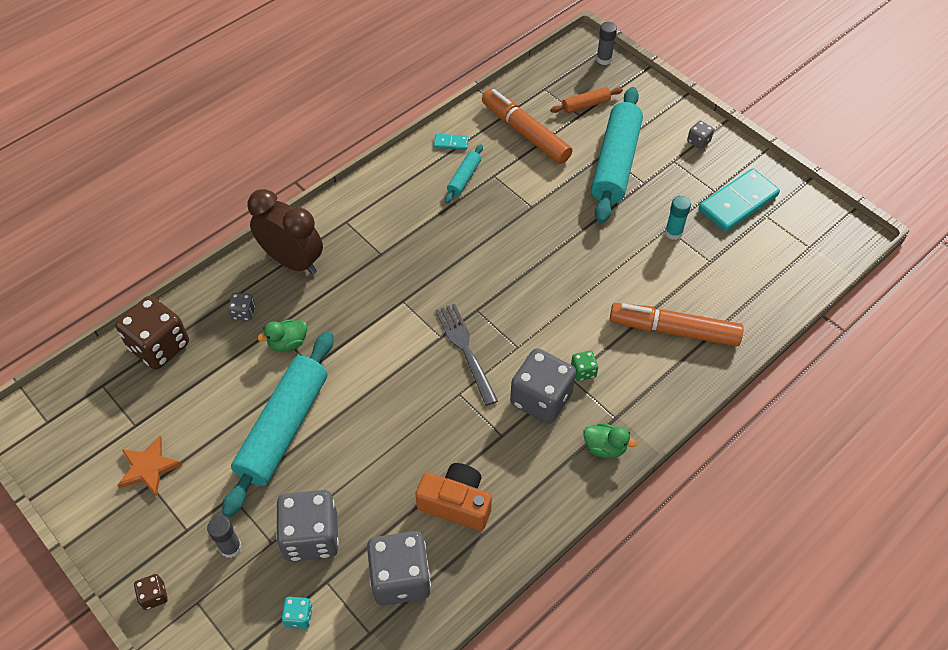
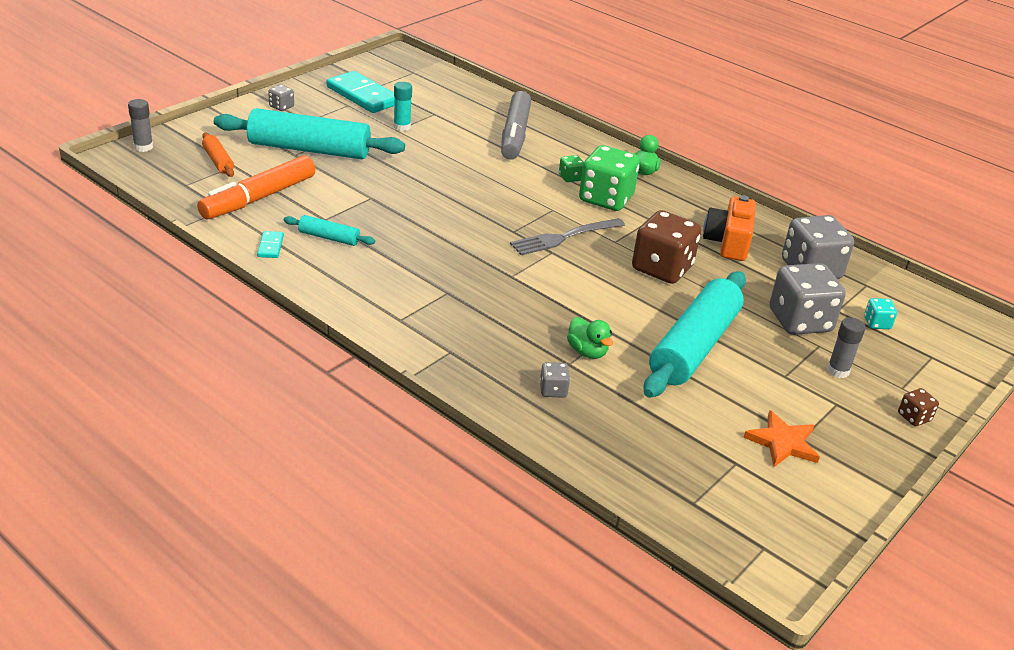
camera: 100 degrees left, 20 degrees down
brown dice [115,296,189,370] -> brown dice moved to [632,210,701,284]
turquoise rolling pin [222,331,333,517] -> turquoise rolling pin turned 75 degrees counterclockwise [643,271,746,398]
brown clock [248,189,323,275] -> none
grey dice [510,348,576,424] -> green dice [579,145,640,211]
orange marker [610,303,744,346] -> grey marker [501,91,531,160]

